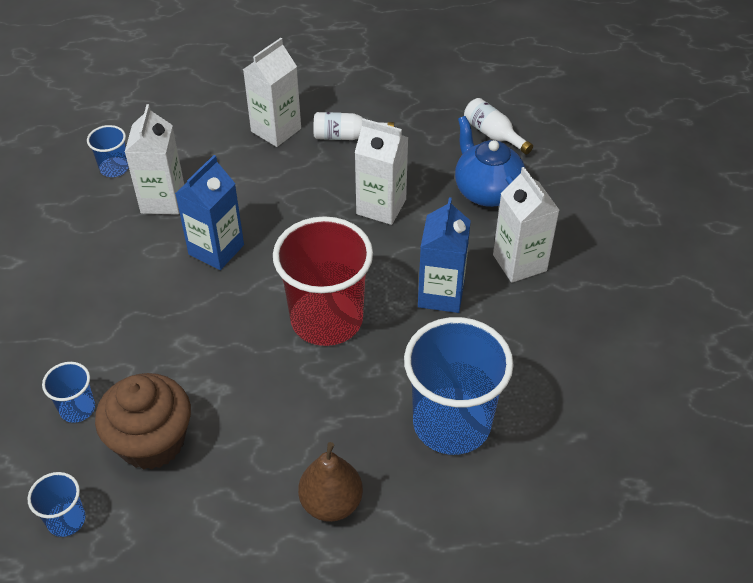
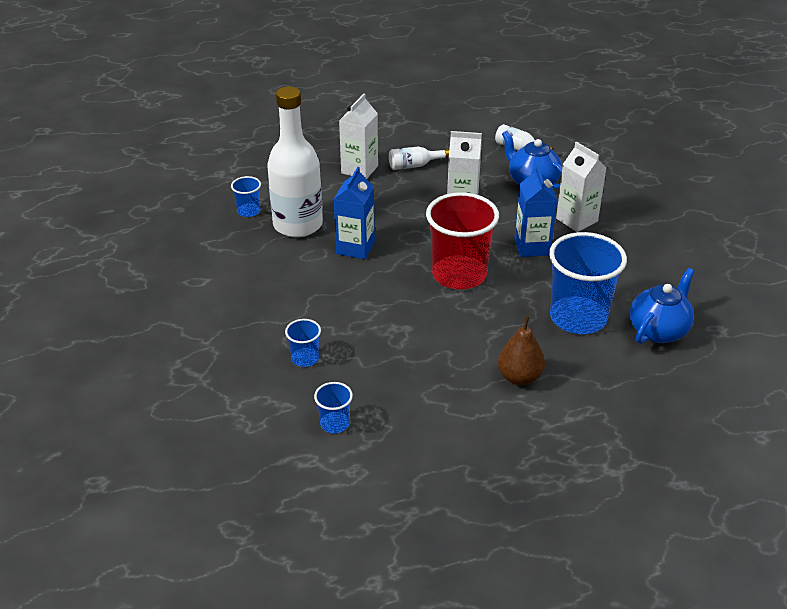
camera: 15 degrees left, 10 degrees down
brown cupcake [95,373,191,470] -> none
white carton [125,104,184,215] -> white bottle [267,87,323,237]
none -> blue teapot [630,268,694,344]

